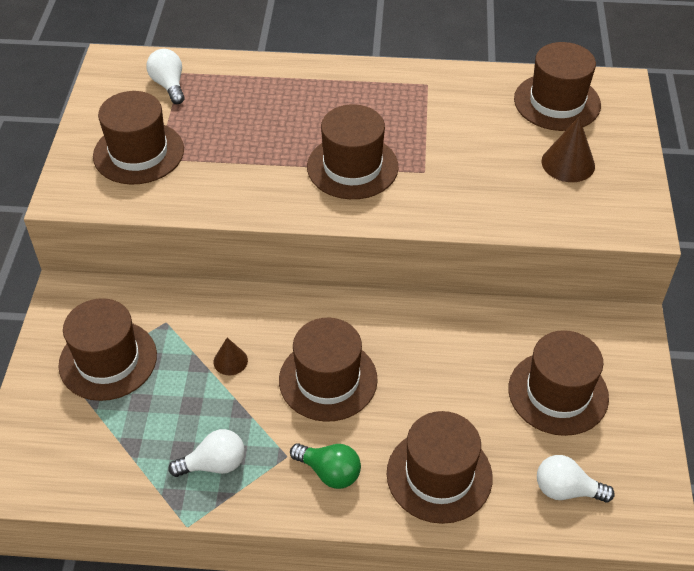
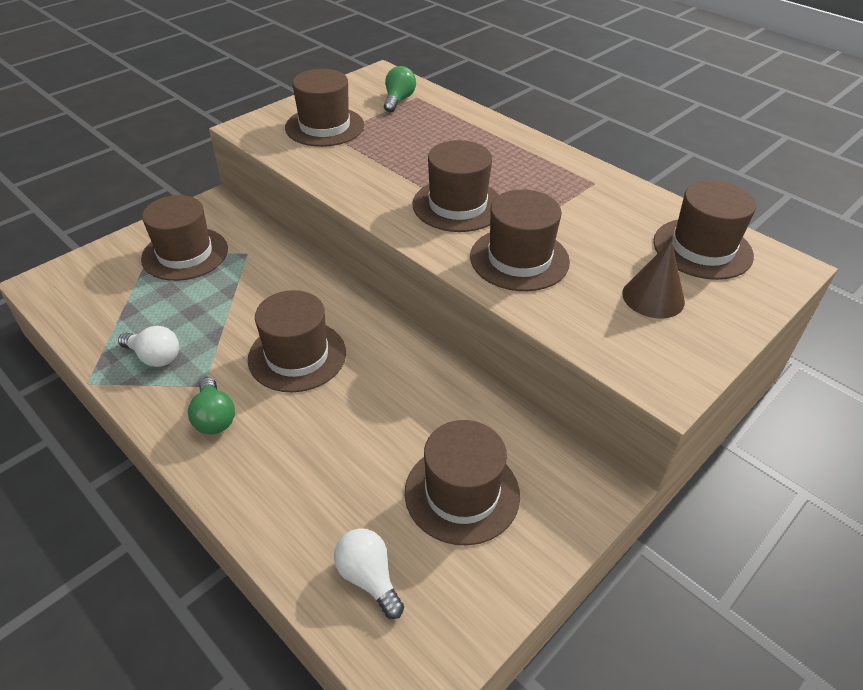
camera: 40 degrees right, 5 degrees down
white light bulb [147,49,185,104] -> green light bulb [384,66,416,112]
brown cone [214,338,248,376] -> none
brown hat [387,411,493,524] -> brown hat moved to [470,189,570,291]

